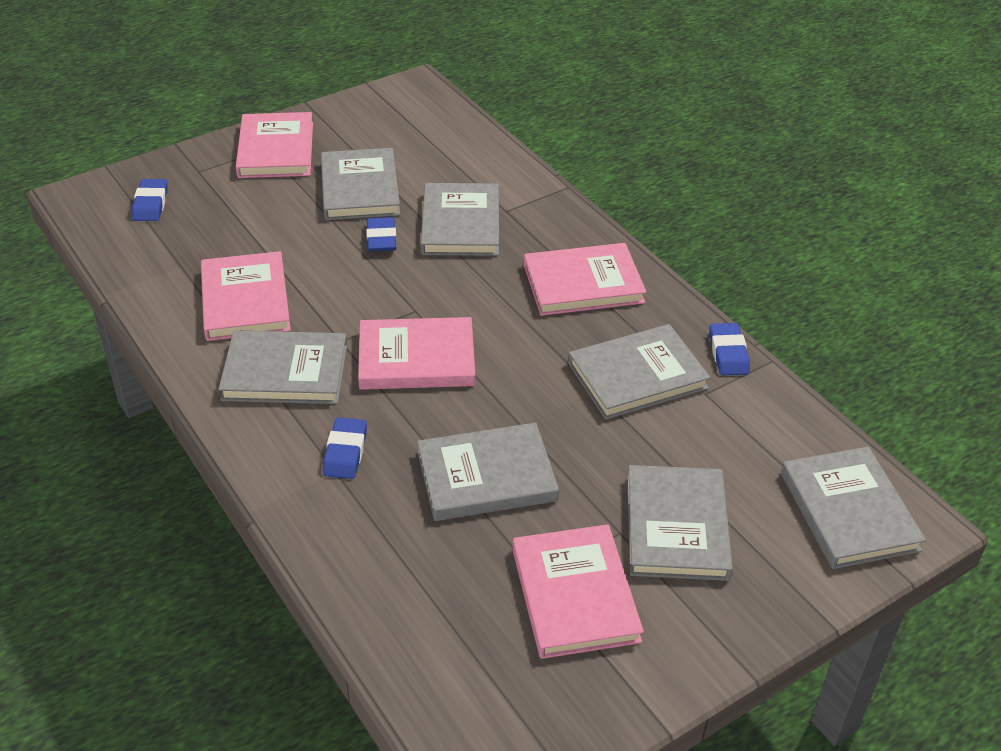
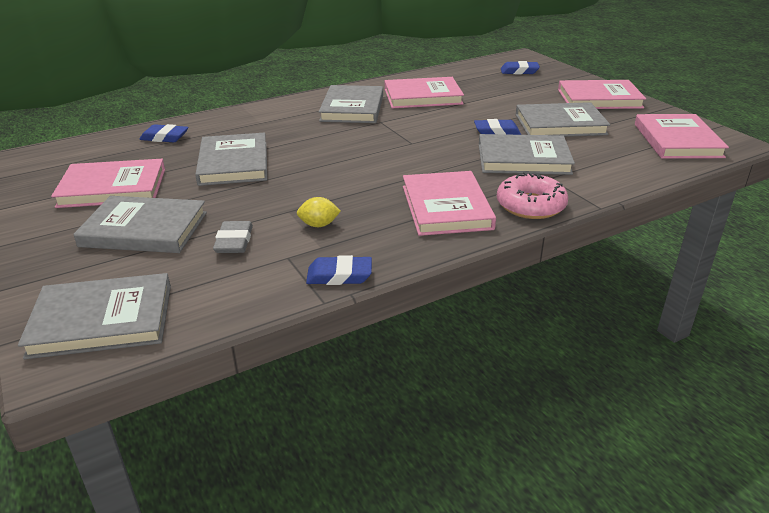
camera: 95 degrees right, 10 degrees down
blue eraser [322,417,367,479] -> blue eraser moved to [139,124,189,142]
pink book [358,317,475,390] -> pink book moved to [635,114,729,159]
grey book [568,324,711,420] -> yellow lemon [297,197,341,227]
none -> grey eraser [213,221,253,253]
none -> pink donut [497,172,568,219]

